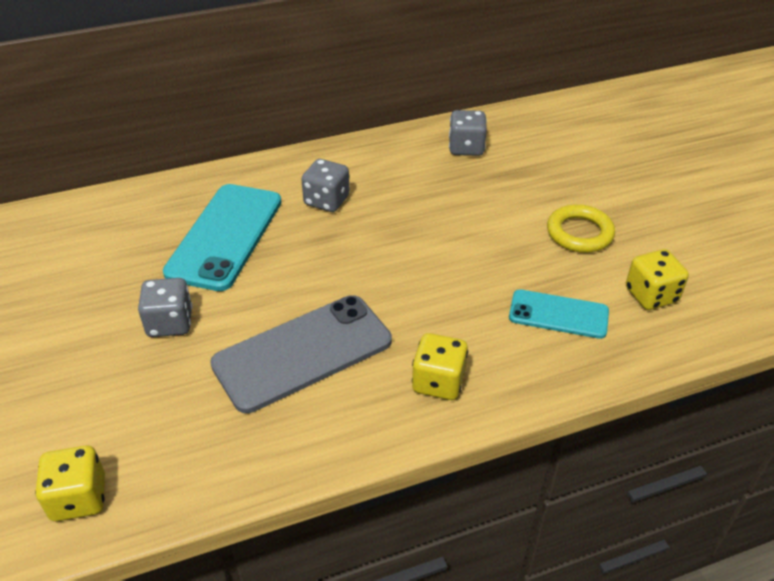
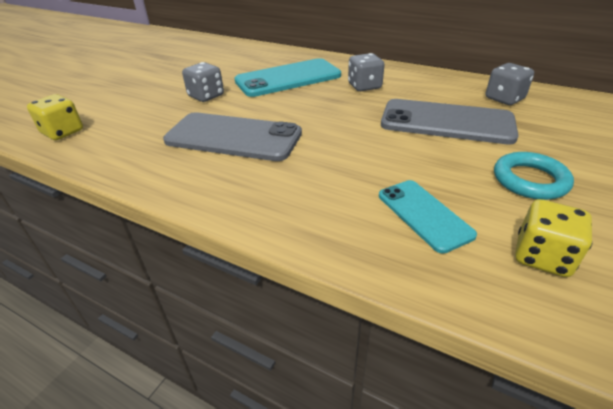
camera: 50 degrees right, 5 degrees down
yellow dice [412,333,468,400] -> none
yellow ring [547,204,615,253] -> turquoise ring [494,152,574,200]
none -> grey phone [381,99,519,145]

